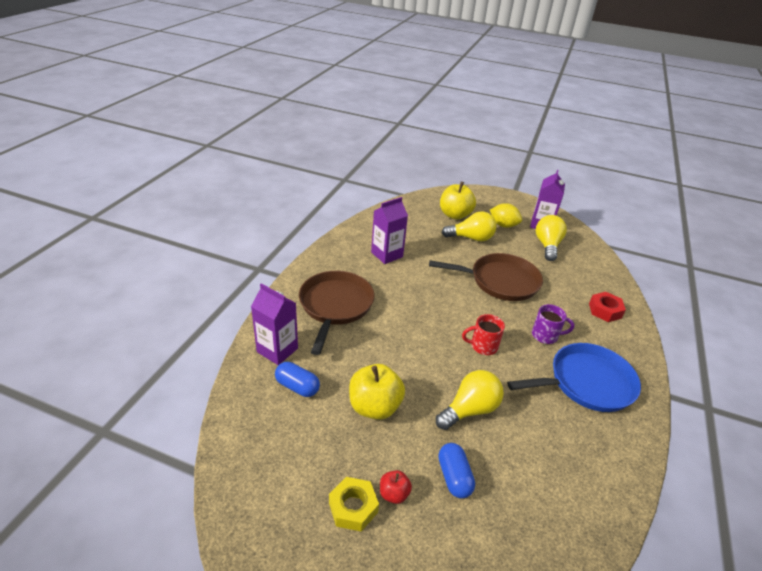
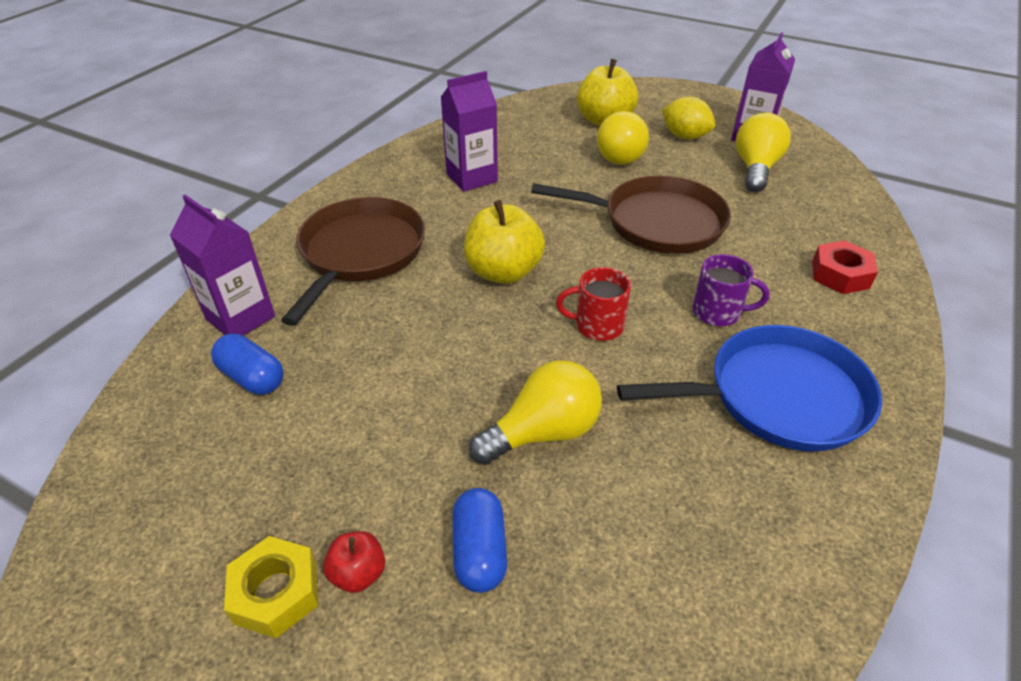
camera: 10 degrees right, 5 degrees up
yellow apple [349,364,405,420] -> yellow apple moved to [464,200,545,284]
yellow light bulb [442,211,496,241] -> yellow light bulb turned 105 degrees clockwise [597,111,649,165]

